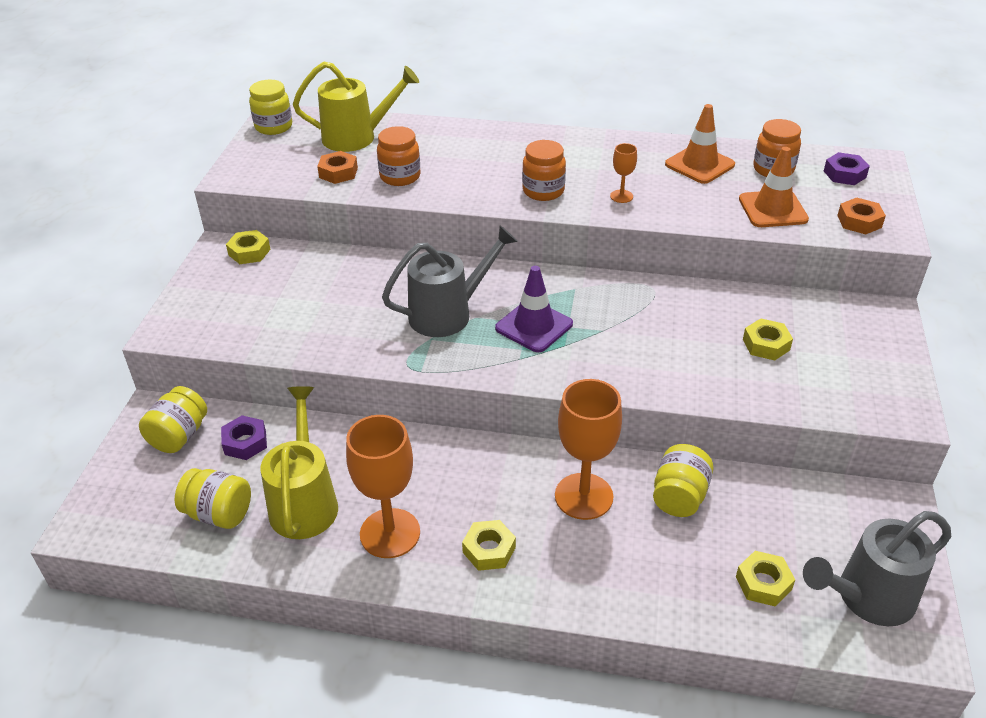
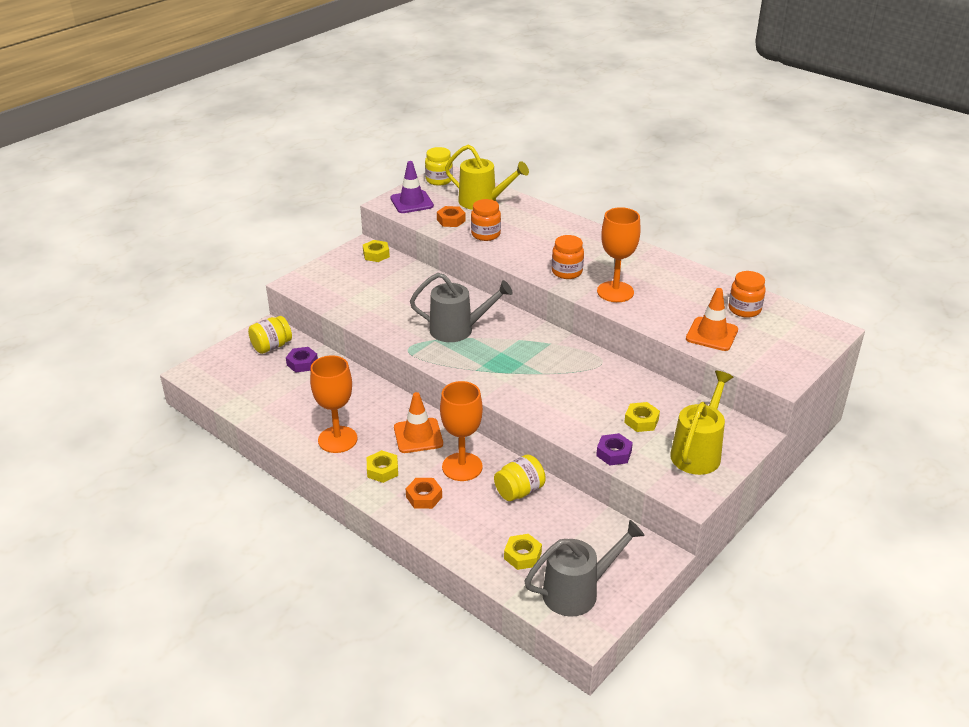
camera: 30 degrees right, 5 degrees down
yellow jar [175,468,251,529] -> none
yellow watering can [260,386,338,539] -> yellow watering can moved to [670,371,734,475]
purple traffic cone [495,266,573,352] -> purple traffic cone moved to [390,161,434,213]
orange goblet [610,143,637,203] -> orange goblet [597,207,640,302], size x2.13
orange traffic cone [665,104,735,184] -> orange traffic cone moved to [394,392,443,453]
grey watering can [803,511,951,626] -> grey watering can turned 150 degrees clockwise [524,520,645,617]
purple nut [824,152,870,185] -> purple nut moved to [596,433,633,465]
orange nut [837,198,886,234] -> orange nut moved to [406,478,442,509]

